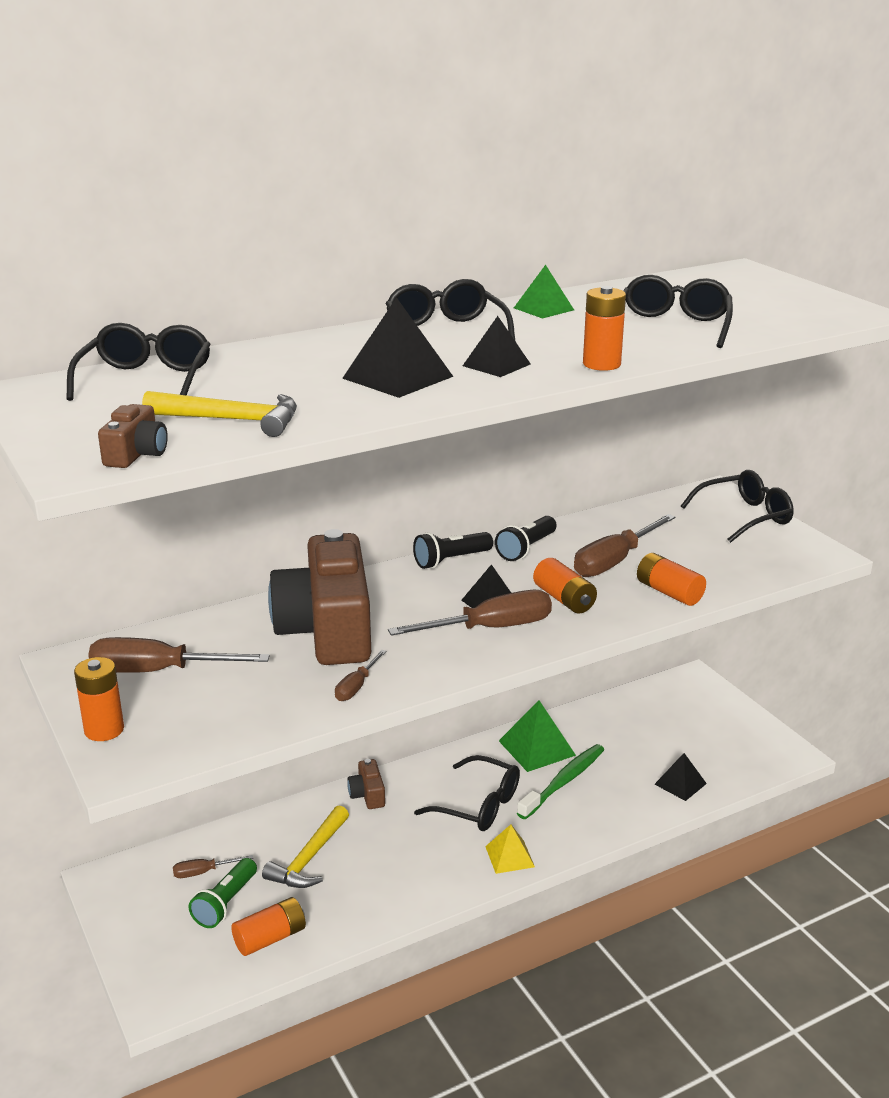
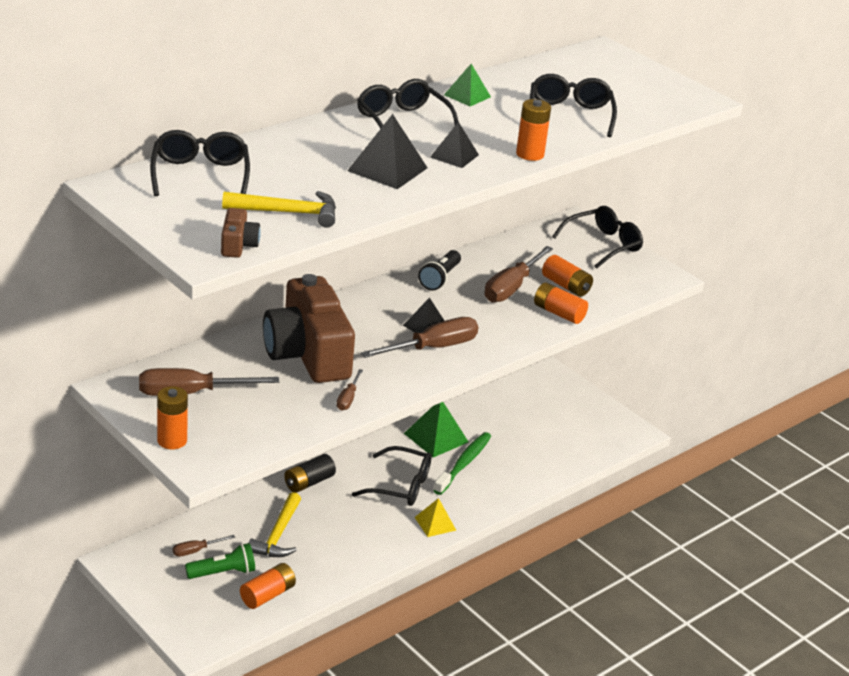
camera: 15 degrees left, 5 degrees up
green flashlight [189,858,257,928] -> green flashlight turned 120 degrees counterclockwise [185,543,255,579]
brown camera [347,759,385,809] -> black battery [284,454,336,493]
black flashlight [413,532,493,569] -> none
orange battery [533,558,597,613] -> orange battery moved to [542,255,593,297]
black pyramid [655,753,707,801] -> none

